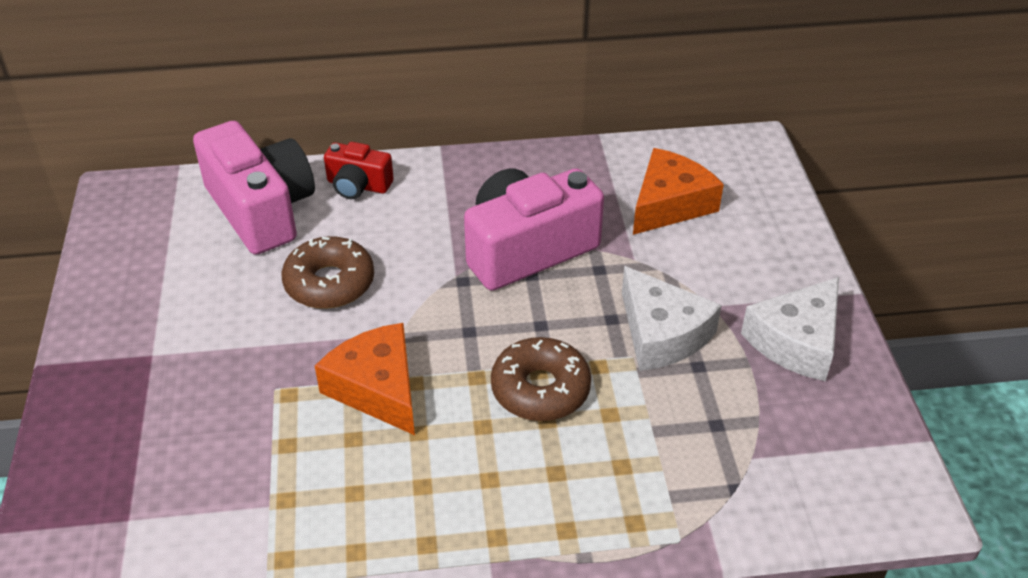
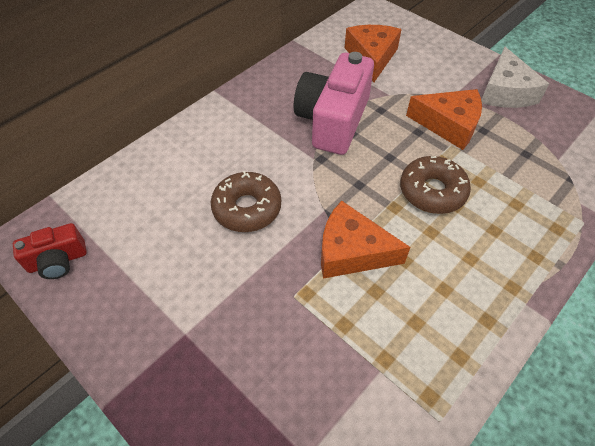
camera: 40 degrees left, 10 degrees up
pink camera [193,121,315,255] -> none
red camera [324,142,394,199] -> red camera moved to [13,223,87,279]
white cheese [622,266,721,371] -> orange cheese [406,89,482,150]

